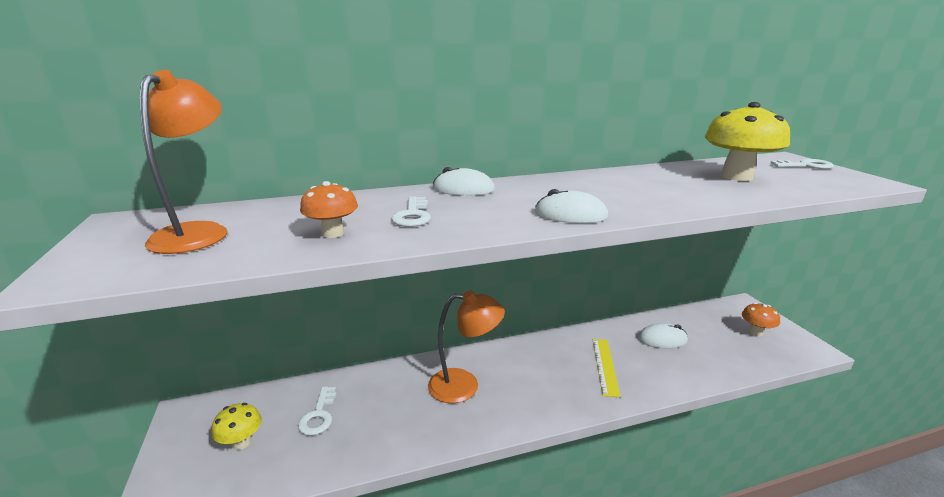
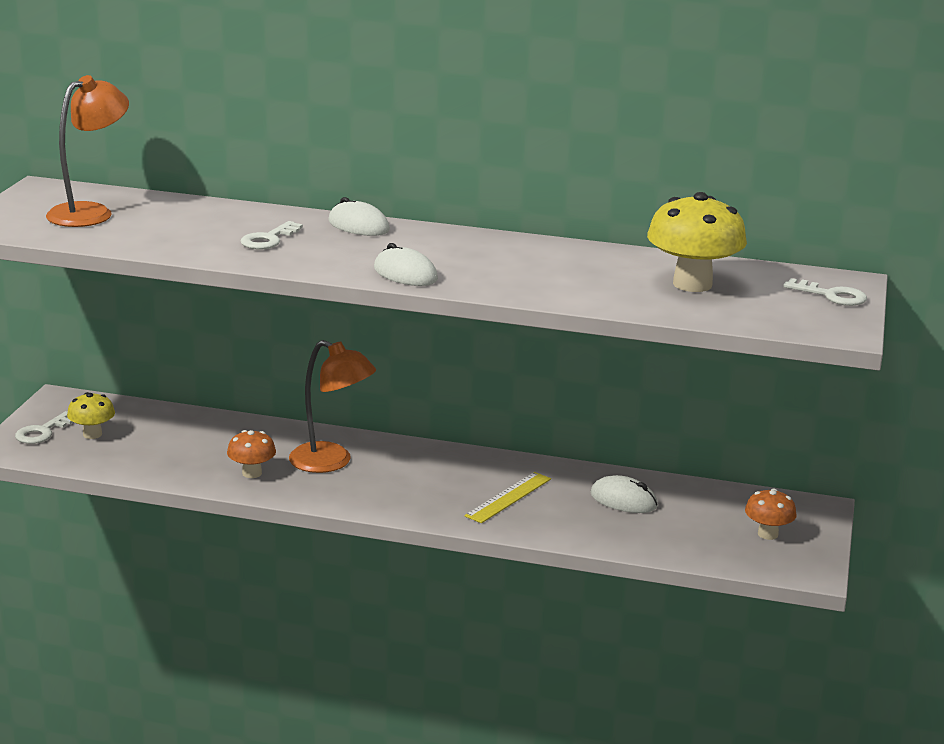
camera: 30 degrees right, 0 degrees up
white key [298,387,336,435] -> white key moved to [15,411,73,444]
orange mushroom [300,181,358,238] -> orange mushroom moved to [227,430,276,478]

